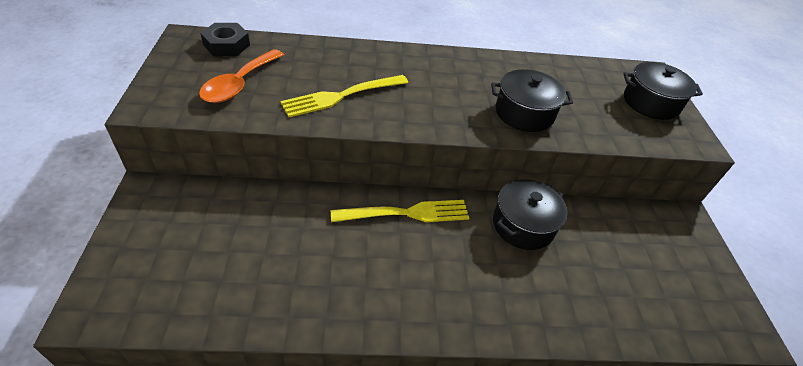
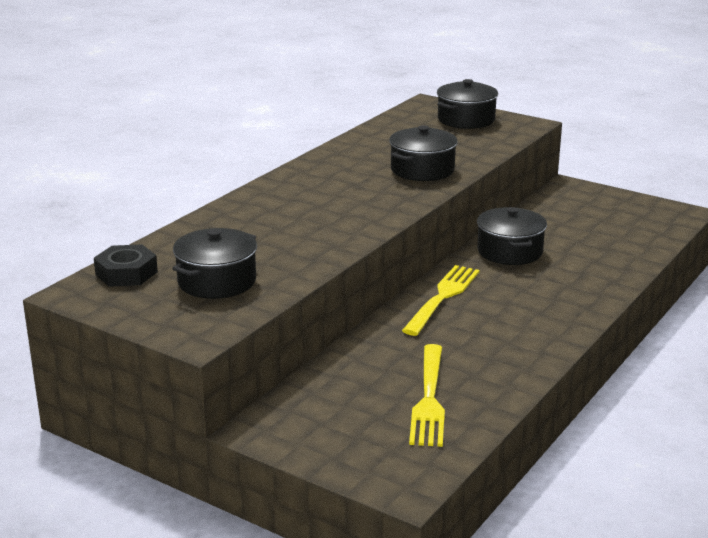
camera: 50 degrees left, 20 degrees down
orange spoon [199,49,284,103] -> black pot [172,228,257,299]
yellow fork [280,75,408,117] -> yellow fork moved to [409,344,445,447]

